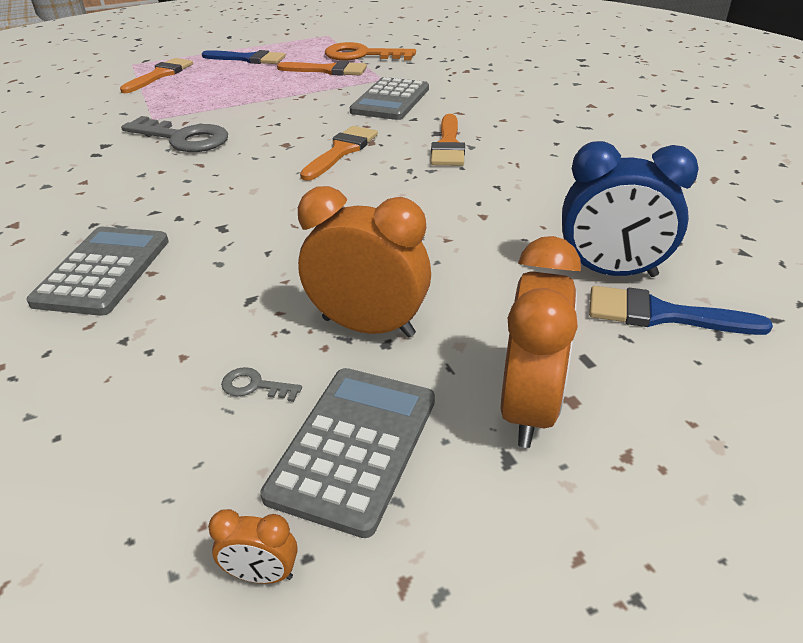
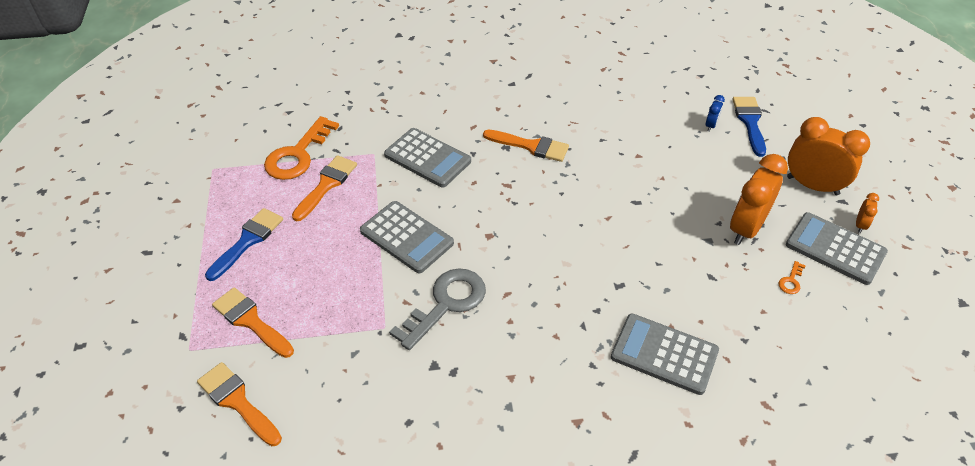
camera: 75 degrees left, 10 degrees up
orange clock [208,509,298,584] -> orange clock moved to [856,193,879,233]
grey key [221,367,302,402] -> orange key [779,261,806,294]
orange brush [300,126,378,181] -> orange brush moved to [197,362,282,446]
blue clock [562,141,698,277] -> blue clock [706,95,725,132], size x0.44
blue brush [589,286,773,335] -> blue brush turned 150 degrees clockwise [732,97,766,157]
none -> grey calculator [360,201,454,273]

